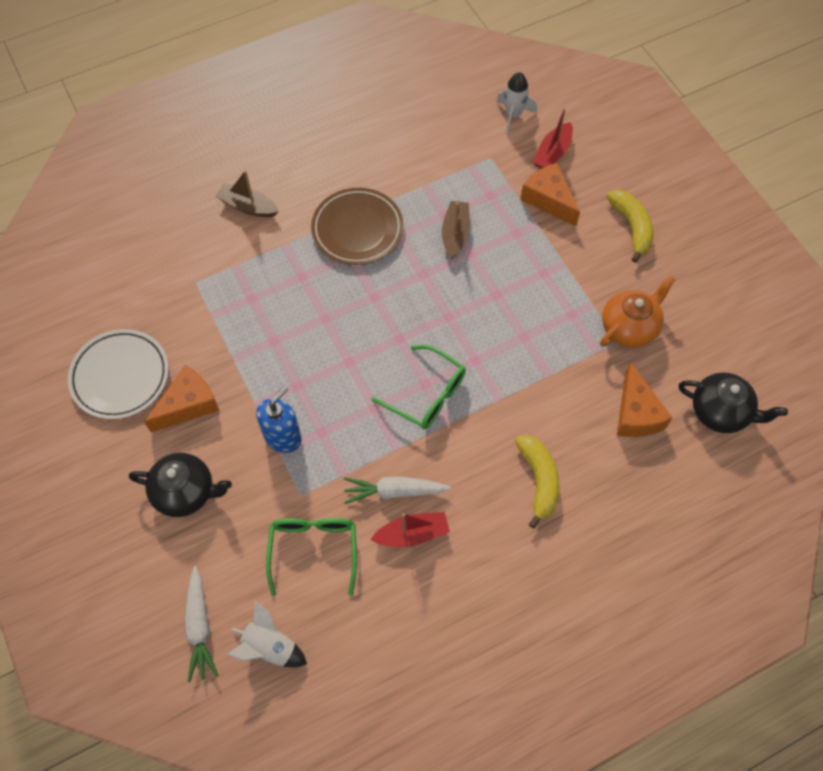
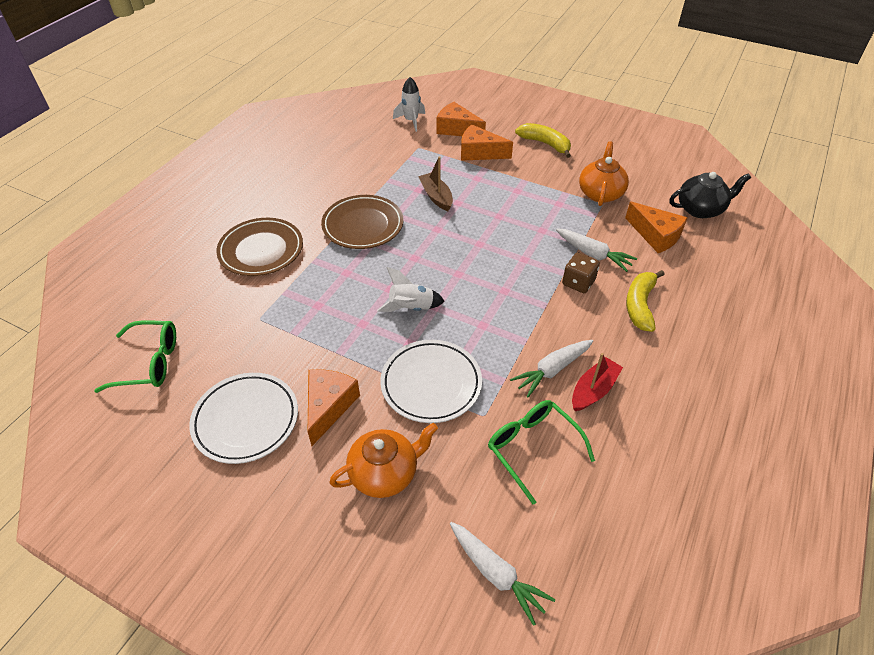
camera: 35 degrees left, 15 degrees down
black teapot [129,453,232,517] -> orange teapot [329,423,438,498]
brown boat [215,170,279,217] -> brown plate [216,218,303,276]
white rocket [227,601,307,667] -> white rocket moved to [377,267,445,312]
blue soap dispenser [256,386,301,453] -> white plate [380,340,482,423]
green glasses [371,345,466,429] -> green glasses moved to [94,320,176,393]
yellow banana [515,435,559,529] -> yellow banana turned 120 degrees counterclockwise [626,270,665,332]
red boat [533,108,573,169] -> orange cheese [437,102,486,136]
none -> white carrot [556,228,637,272]
none -> brown dice [562,252,600,293]

